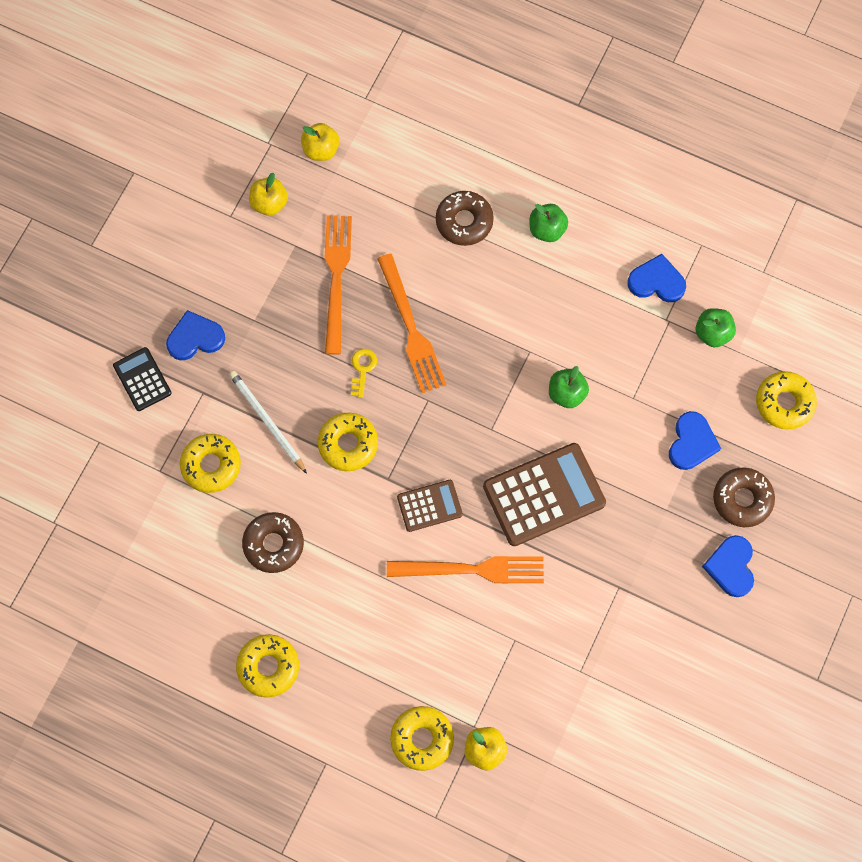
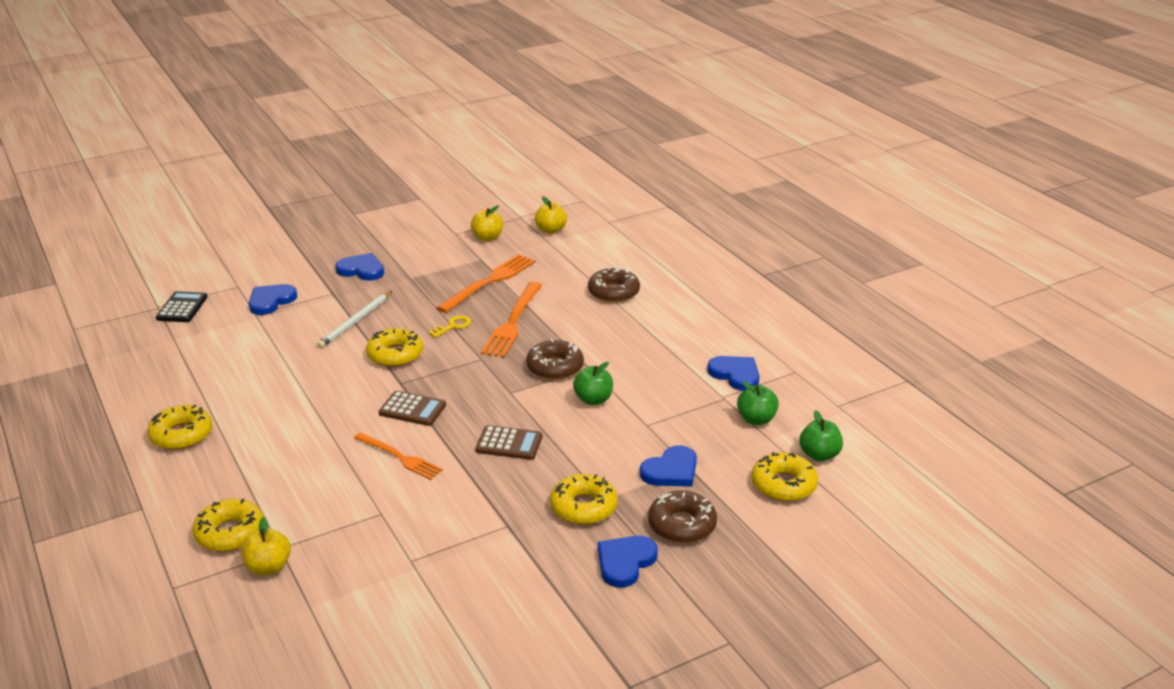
camera: 35 degrees right, 40 degrees down
black calculator [113,347,172,411] -> black calculator moved to [156,291,207,322]
yellow donut [180,434,241,493] -> yellow donut moved to [550,474,618,525]
white pencil [229,371,307,474] -> white pencil turned 150 degrees counterclockwise [317,291,392,348]
brown donut [242,512,304,573] -> brown donut moved to [526,339,584,380]
orange fork [387,556,544,583] -> orange fork [354,432,443,480], size x0.66
brown calculator [483,443,606,546] -> brown calculator [475,425,542,460], size x0.55
green apple [530,204,568,242] -> green apple moved to [799,410,843,461]
none -> blue heart [249,284,297,315]

